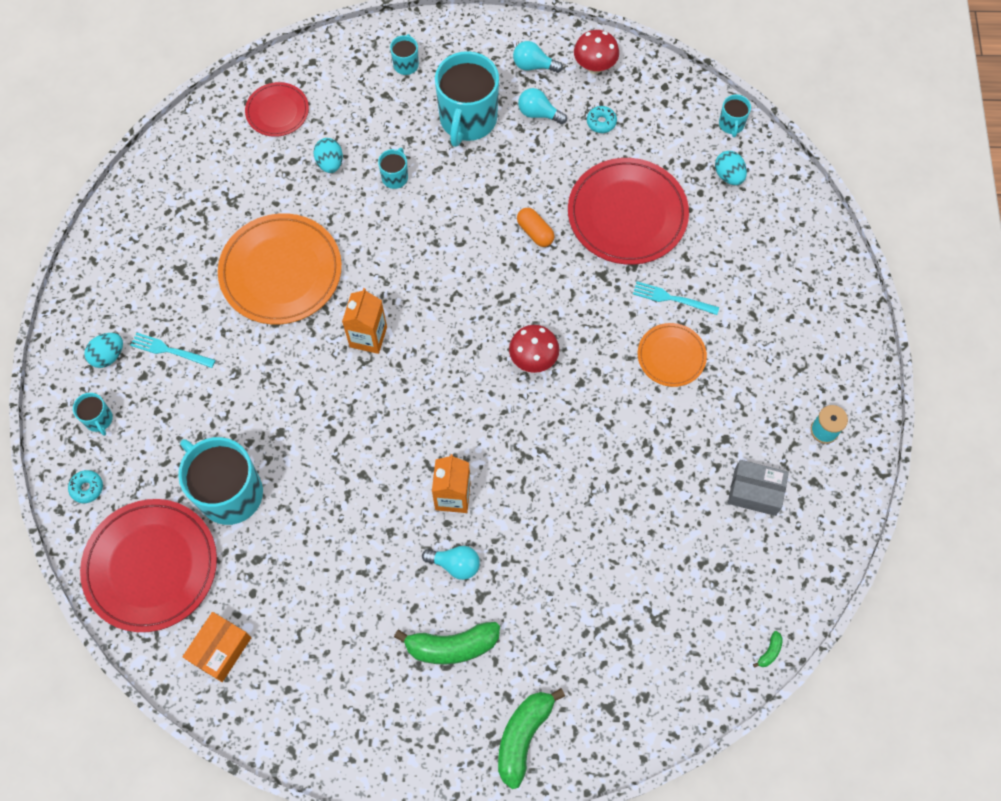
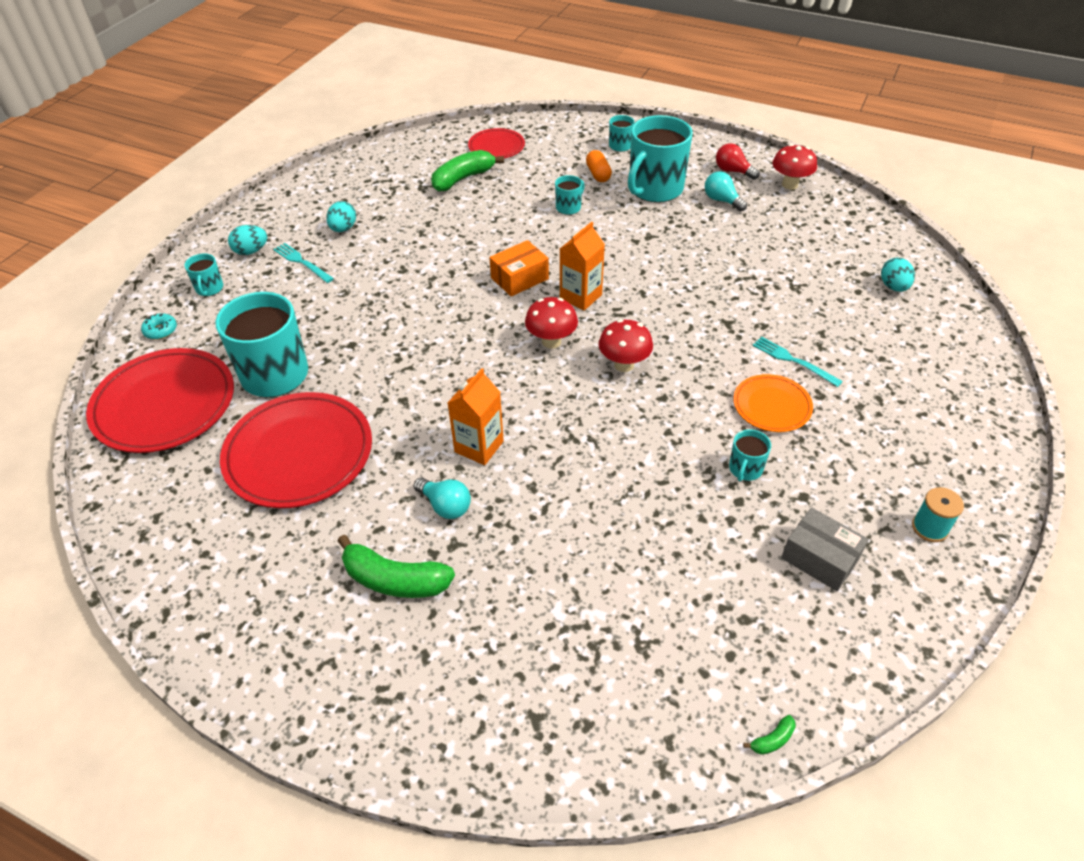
camera: 25 degrees right, 20 degrees down
orange box [182,612,252,682] -> orange box moved to [489,240,549,297]
orange plate [218,213,342,324] -> none
turquoise egg [313,138,343,173] -> turquoise egg moved to [326,201,356,232]
orange carton [342,288,387,354] -> orange carton moved to [560,222,605,311]
green banana [498,688,565,789] -> green banana moved to [431,150,504,192]
turquoise light bulb [513,41,563,73] -> red light bulb [716,143,760,180]
orange capsule [517,208,555,247] -> orange capsule moved to [586,150,612,182]
red plate [568,158,689,265] -> red plate moved to [220,392,372,508]
turquoise donut [587,106,617,133] -> none
turquoise mug [719,94,751,137] -> turquoise mug moved to [729,429,771,482]
none -> red mushroom [525,297,578,349]

